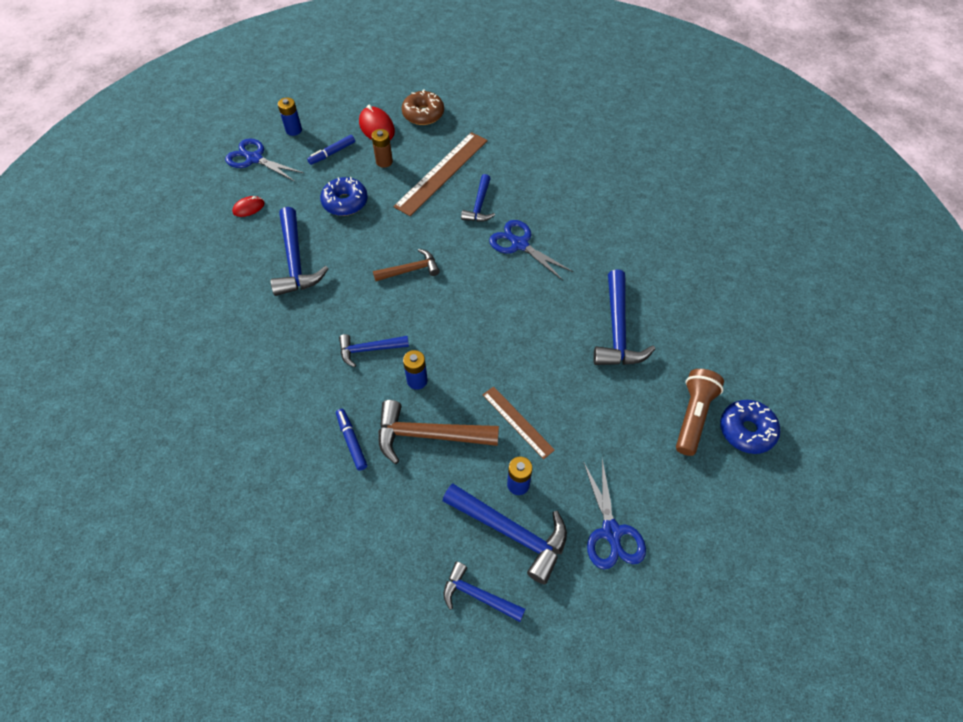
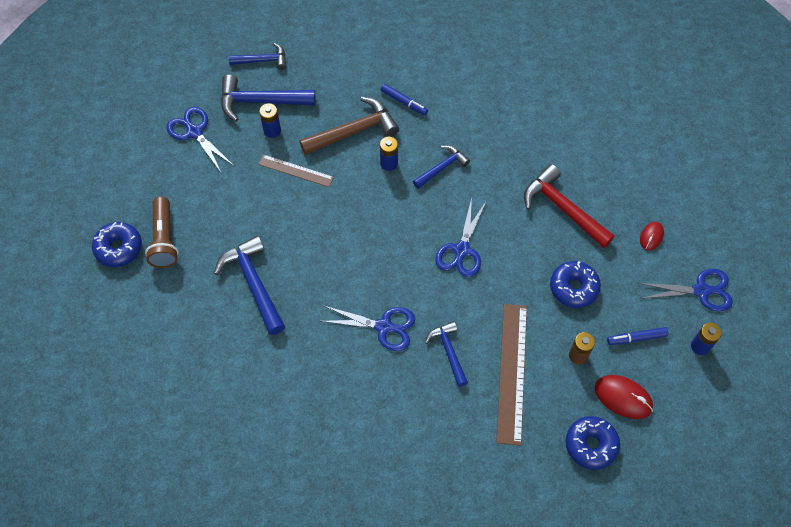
camera: 150 degrees right, 5 degrees up
blue hammer [271,207,329,296] -> red hammer [524,164,614,248]
blue marker [307,135,355,165] -> blue marker turned 120 degrees counterclockwise [607,327,668,345]
brown hammer [373,249,440,281] -> blue scissors [435,198,487,277]
brown donut [402,90,444,125] -> blue donut [566,416,620,470]

